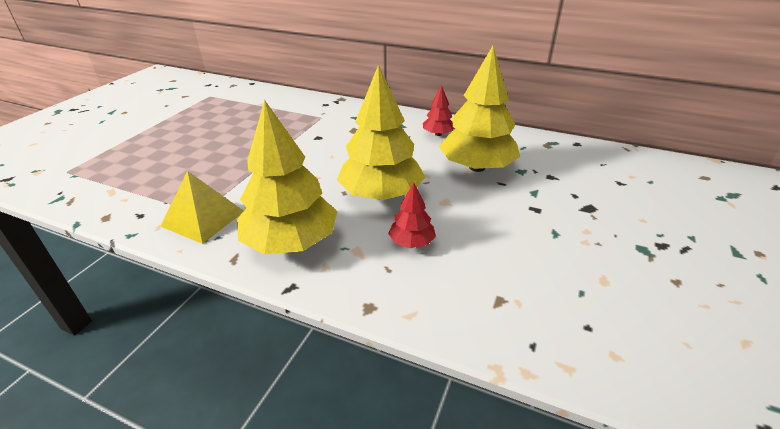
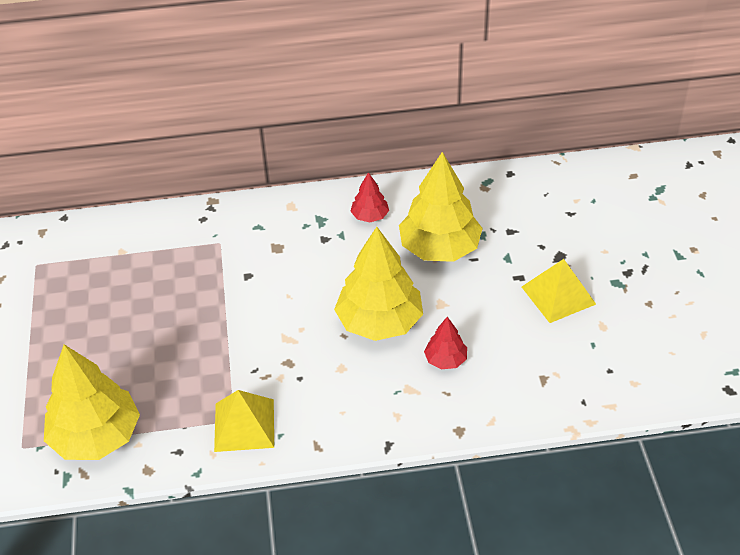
camera: 30 degrees left, 10 degrees up
yellow tree [237,100,337,254] -> yellow tree moved to [44,344,140,460]
none -> yellow pyramid [522,259,596,323]

